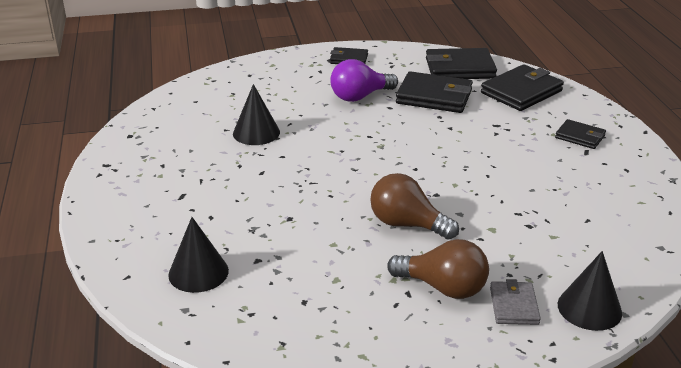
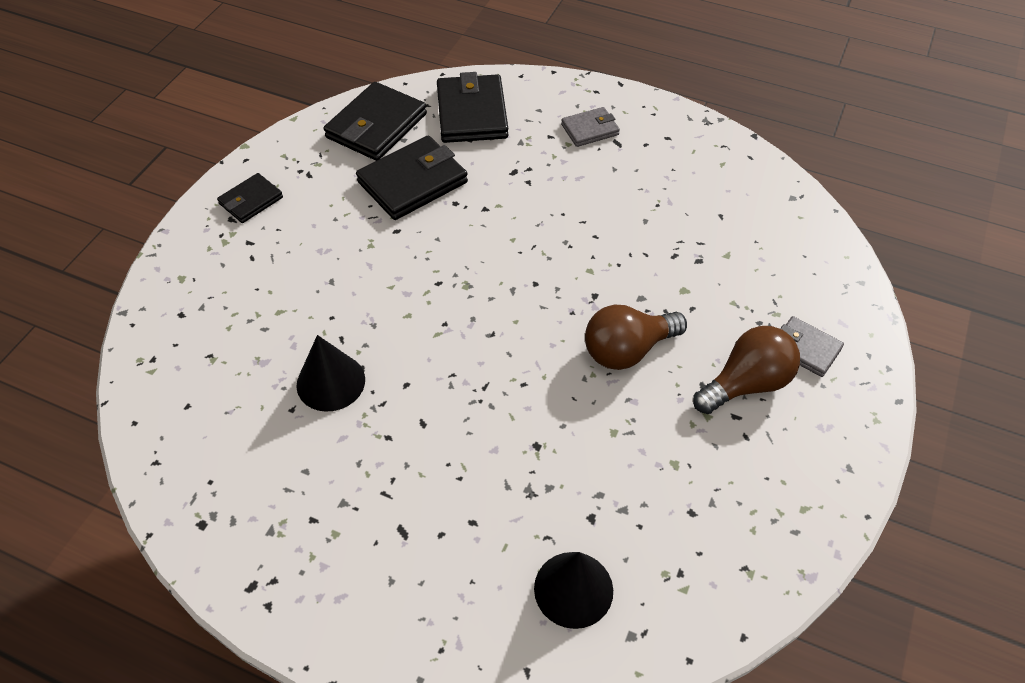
camera: 55 degrees left, 20 degrees up
purple light bulb [330,59,398,102] -> none
black wallet [555,119,606,149] -> grey wallet [561,107,620,147]
black cone [558,251,622,331] -> none

